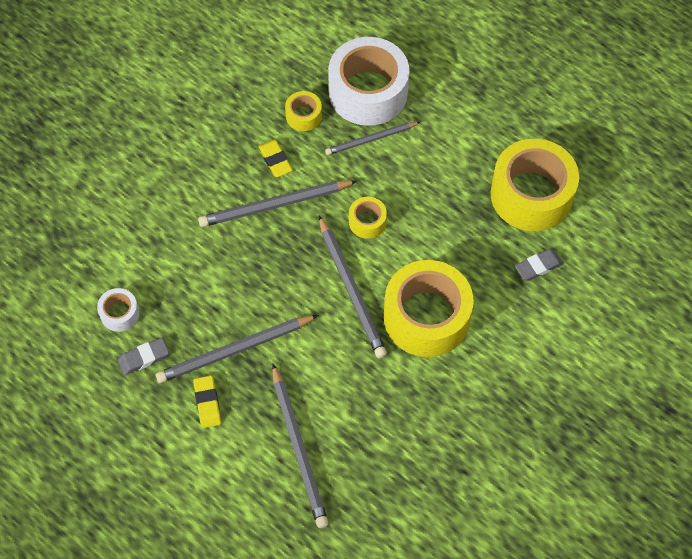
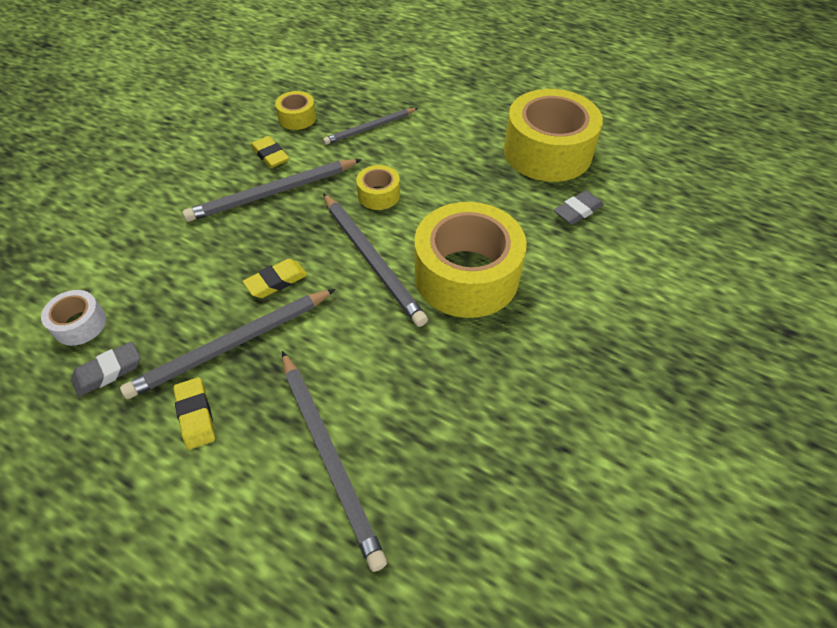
camera: 10 degrees left, 10 degrees down
white tape [328,37,409,126] -> none
none -> yellow eraser [243,259,308,298]

